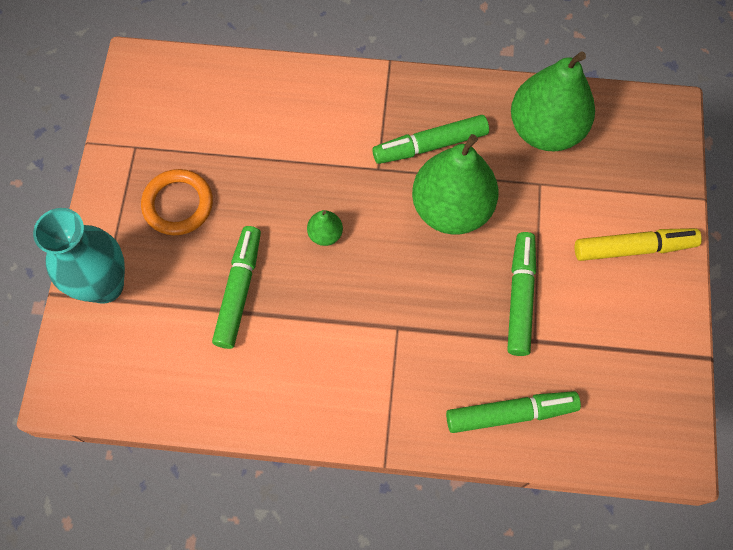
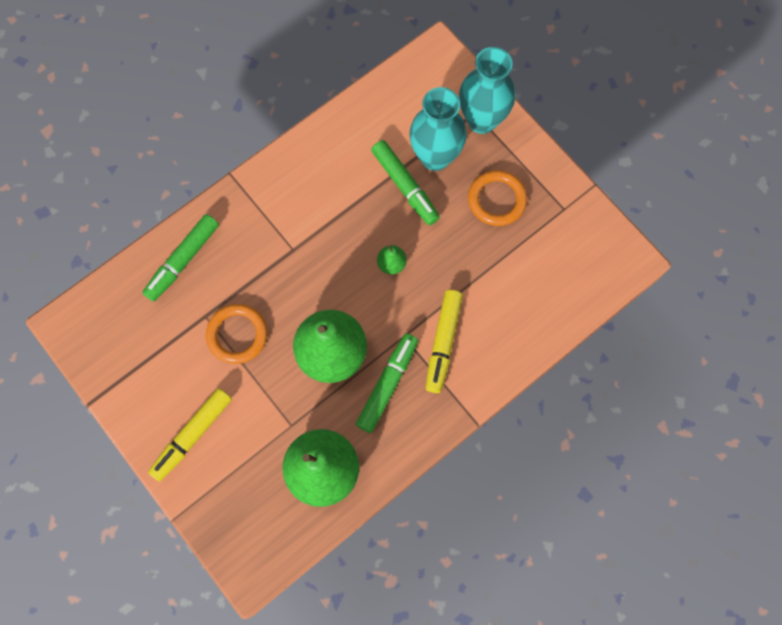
camera: 135 degrees right, 5 degrees up
green marker [507,232,536,356] -> orange ring [206,304,268,364]
none -> turquoise vase [409,87,467,171]
none -> yellow marker [426,290,463,393]

